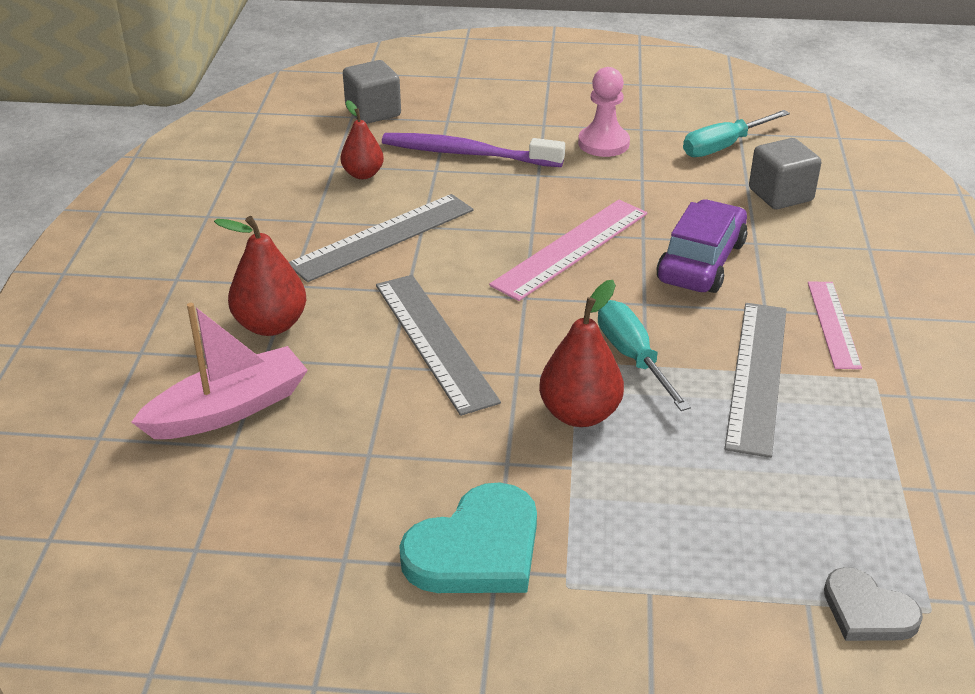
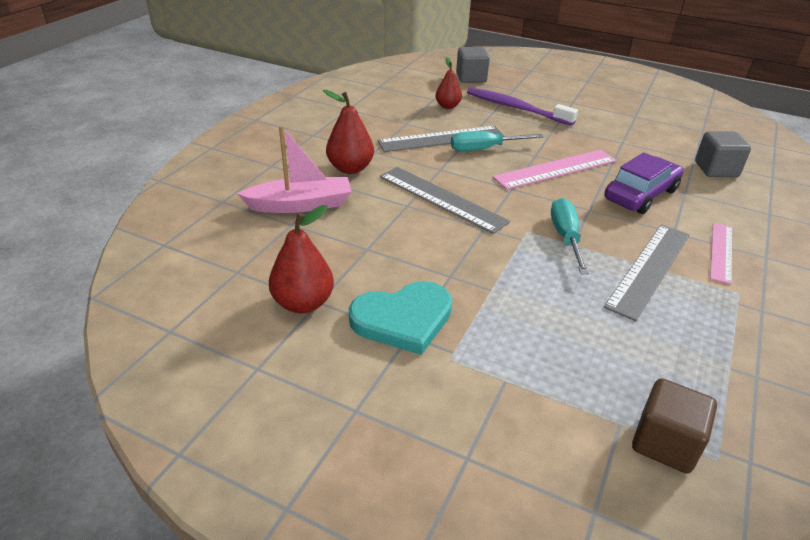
camera: 20 degrees right, 0 degrees up
grey ruler [376,275,501,416] -> grey ruler turned 45 degrees counterclockwise [380,167,510,234]
red pear [539,280,624,427] -> red pear moved to [269,205,334,313]
pink pawn [578,67,630,157] -> none
turquoise screwdriver [683,110,790,157] -> turquoise screwdriver moved to [451,131,543,151]
grey heart [824,567,923,641] -> brown cube [632,378,717,473]

